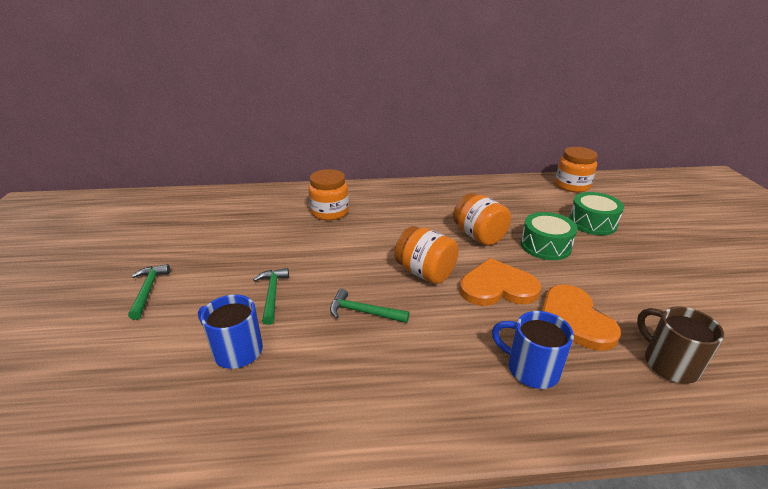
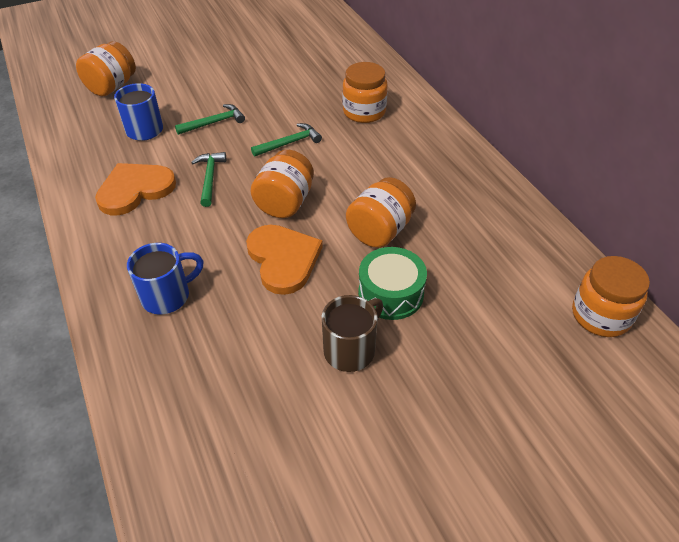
camera: 70 degrees right, 15 degrees up
green hammer [128,264,170,320] -> green hammer moved to [251,123,322,157]
blue mug [492,311,574,389] -> blue mug turned 45 degrees clockwise [127,243,204,314]
orange heart [542,285,621,351] -> orange heart moved to [95,163,176,215]
green drum [569,192,624,235] -> none
brown mug [637,306,724,384] -> brown mug moved to [322,295,383,372]
none -> orange jar [76,41,136,96]

